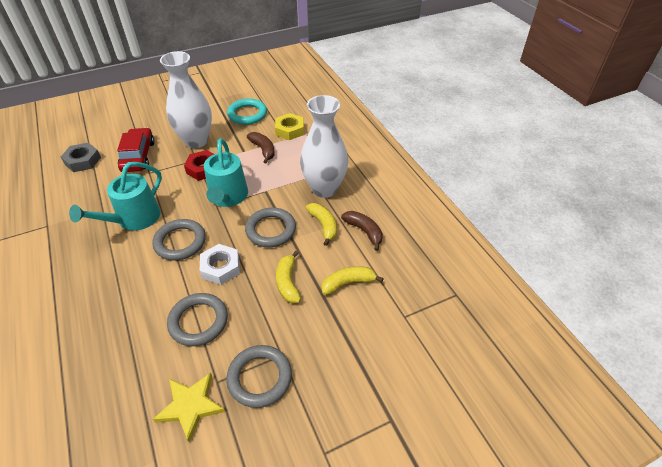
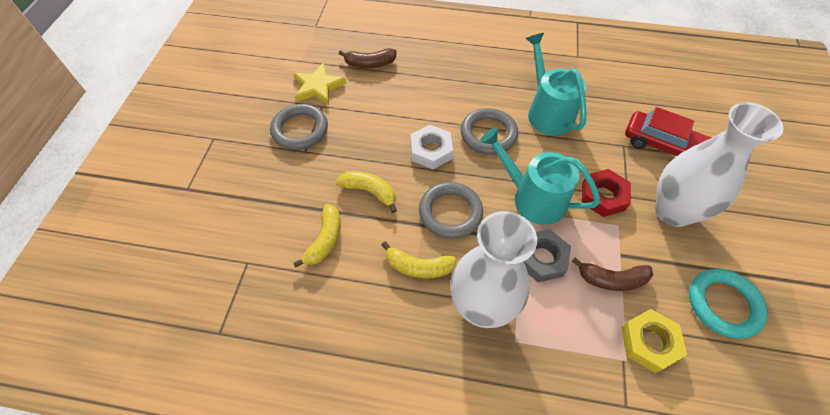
camera: 125 degrees right, 10 degrees up
grey nut [60,143,101,172] -> grey nut moved to [523,229,571,282]
grey ring [167,293,228,346] -> none
brown banana [341,211,383,251] -> brown banana moved to [339,48,397,68]

